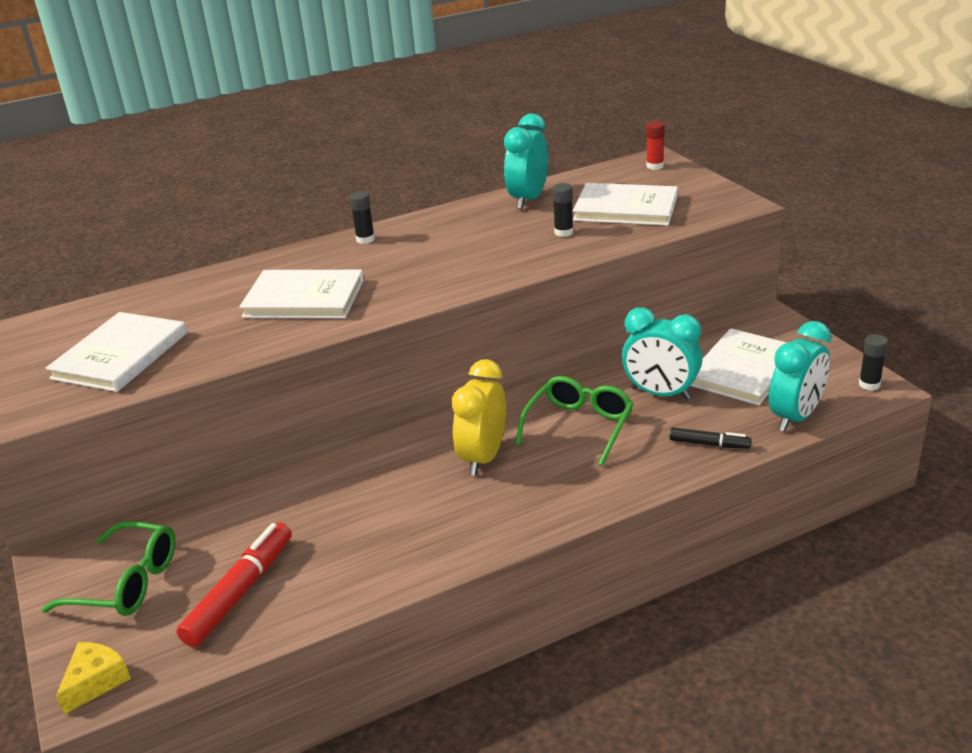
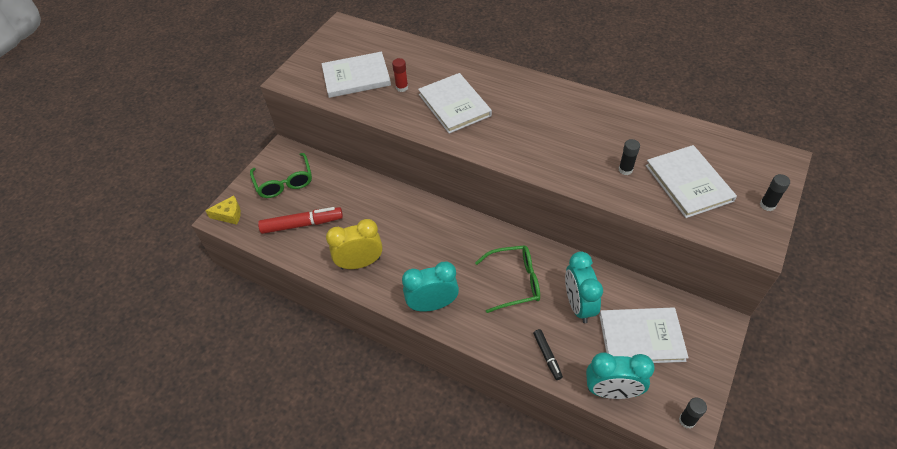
camera: 55 degrees right, 20 degrees up
black glue stick [349,191,375,244] -> black glue stick moved to [760,174,790,211]
yellow clock [452,359,506,476] -> yellow clock moved to [326,219,383,269]
turquoise clock [504,114,548,209] -> turquoise clock moved to [402,261,459,312]
red glue stick [646,121,665,170] -> red glue stick moved to [392,58,408,92]

